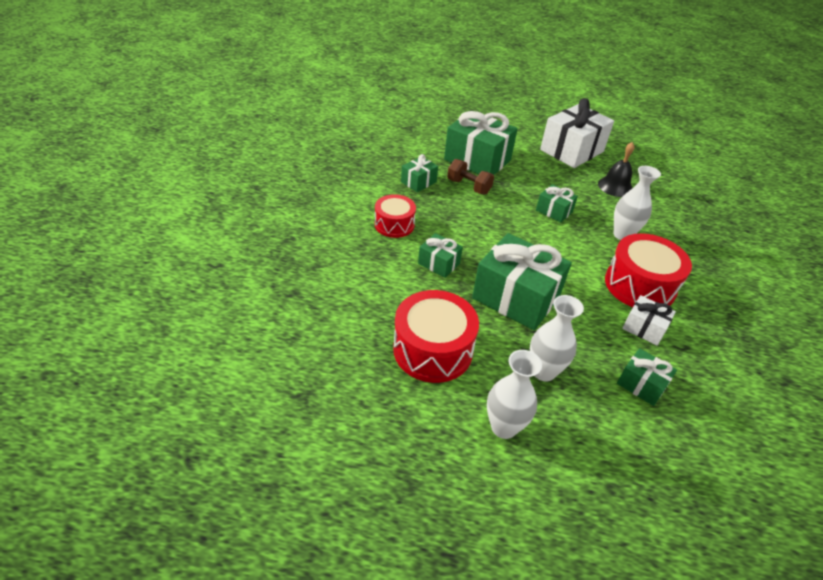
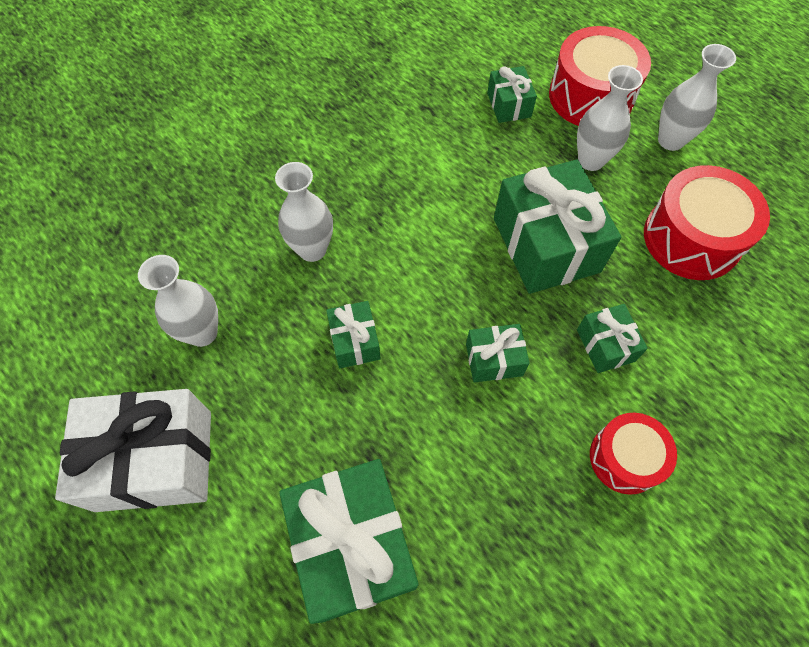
camera: 140 degrees left, 20 degrees up
green gift [401,154,438,192] -> green gift moved to [466,324,530,383]
brown dumbbell [447,159,494,194] -> none
black bell [598,142,635,197] -> white vase [138,255,218,347]
red drum [605,233,692,307] -> red drum moved to [549,26,651,126]
white gift [622,295,676,346] -> none

